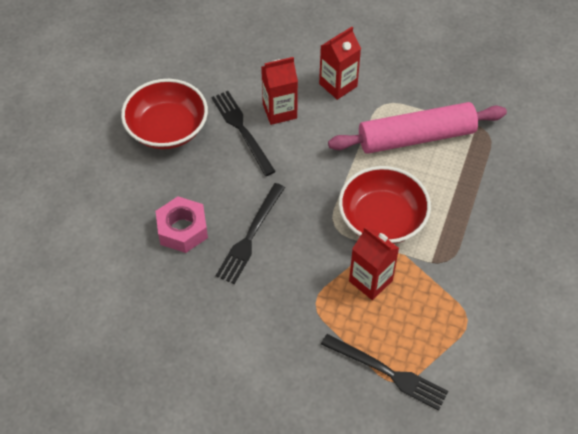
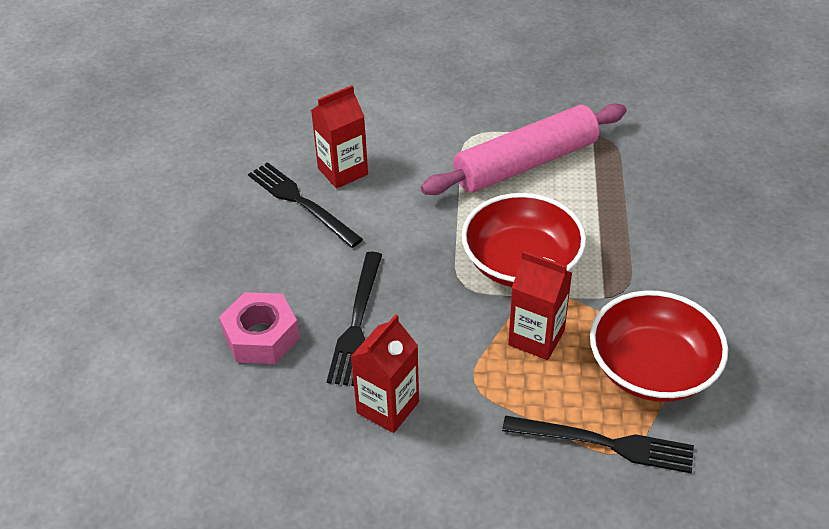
camera: 15 degrees left, 10 degrees down
red bowl [121,79,208,149] -> red bowl moved to [590,290,728,402]
red carton [319,27,361,100] -> red carton moved to [351,314,419,433]

